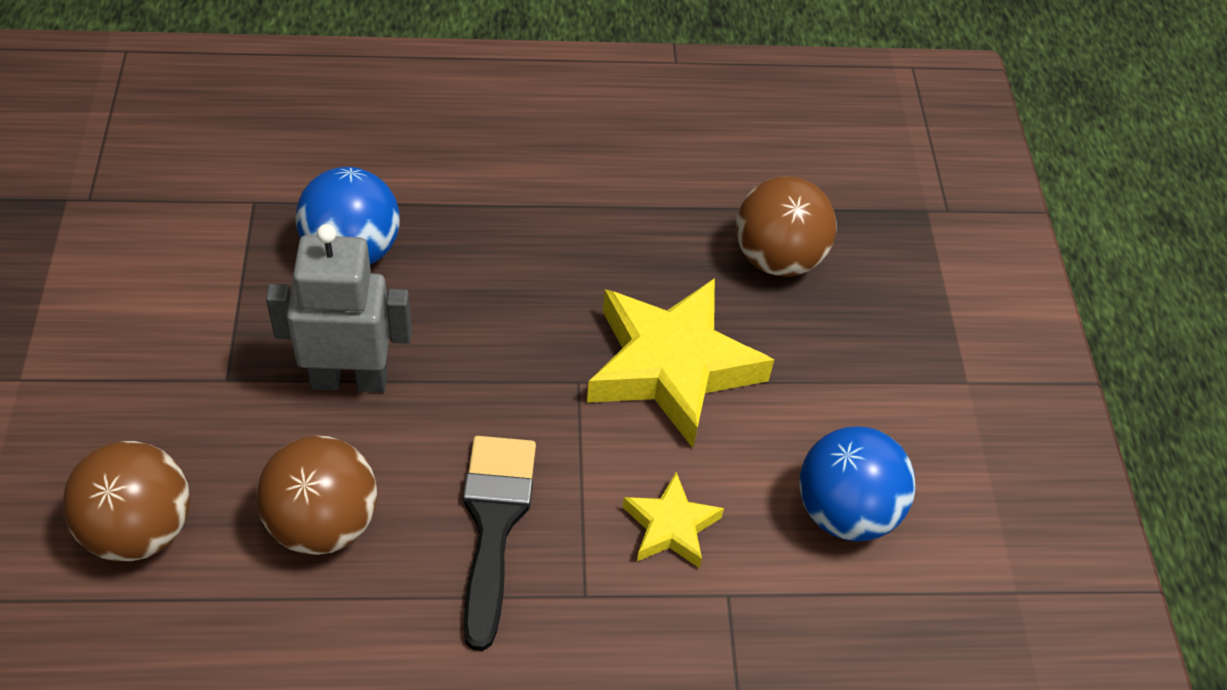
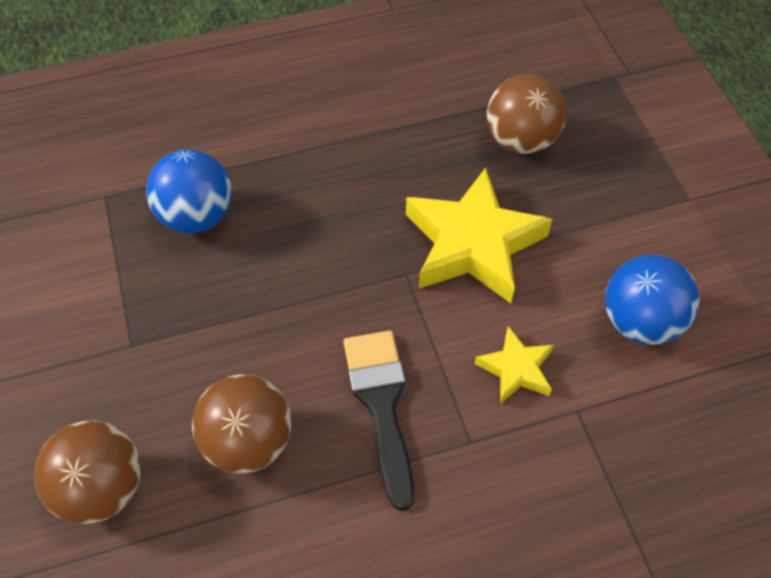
camera: 10 degrees left, 5 degrees up
grey robot [266,224,412,392] -> none

